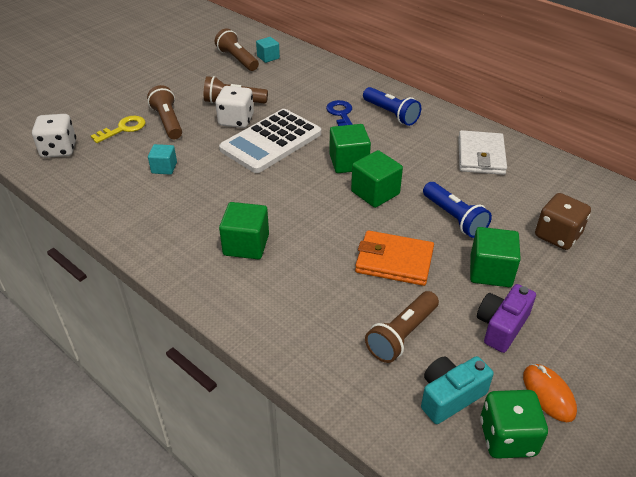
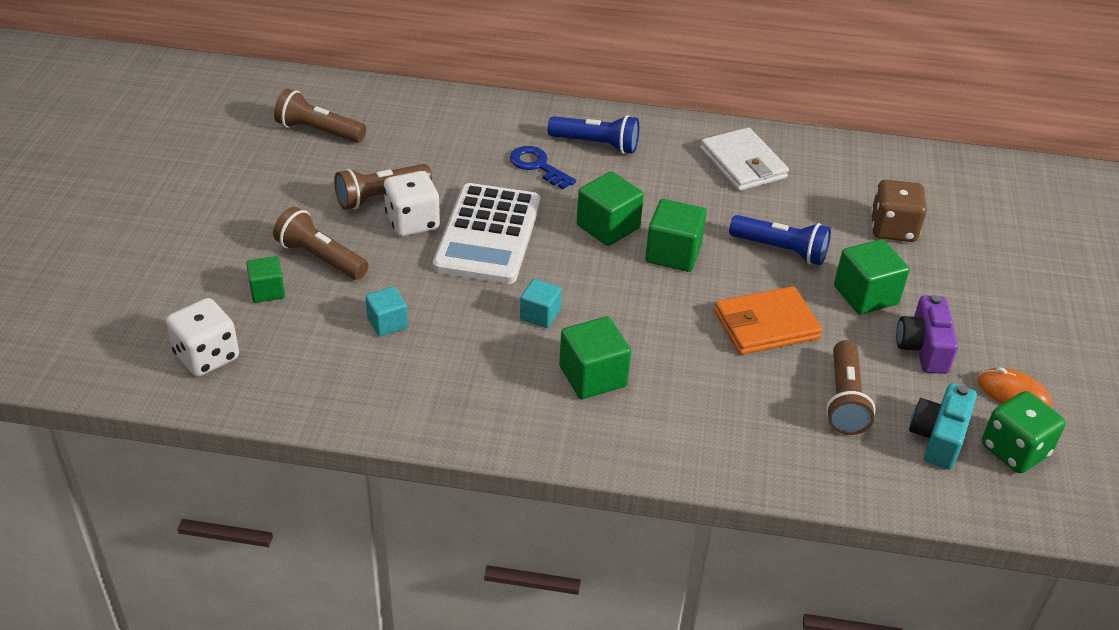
camera: 35 degrees left, 0 degrees up
yellow key [91,116,146,143] -> green cube [246,256,285,303]
turquoise cube [256,37,280,63] -> turquoise cube moved to [520,279,562,328]

